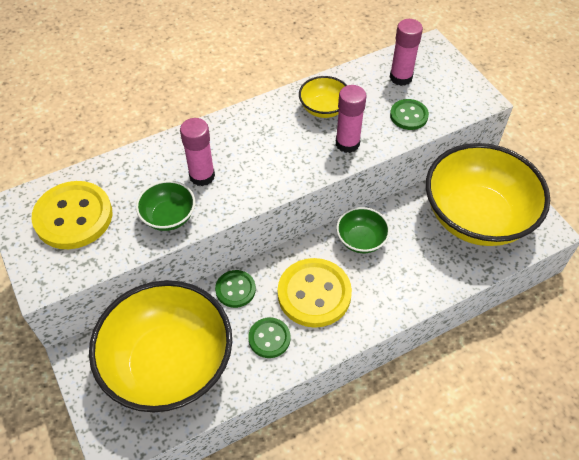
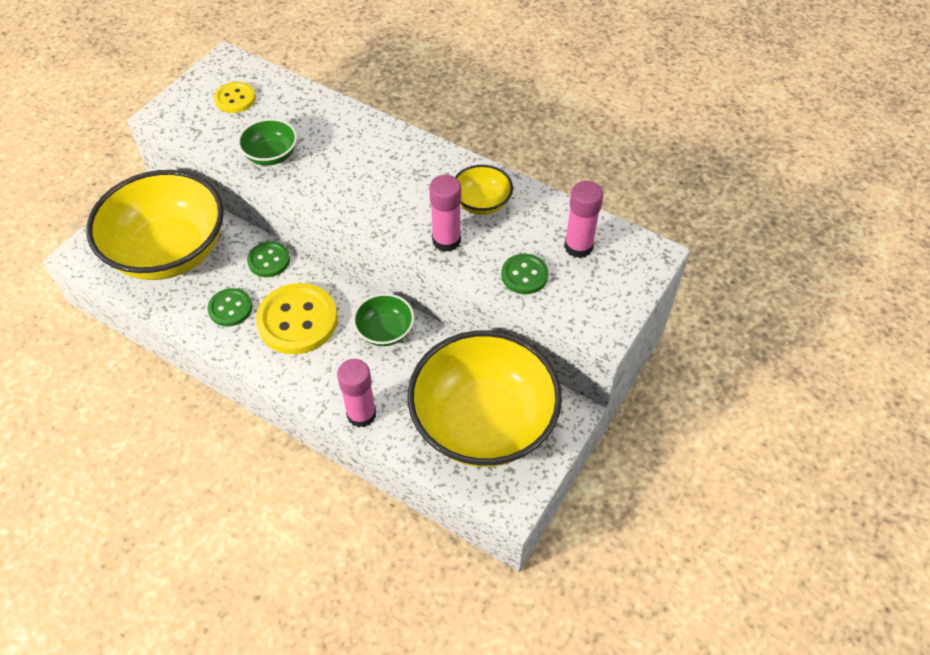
camera: 60 degrees right, 0 degrees up
yellow button [31,181,112,249] -> yellow button [214,82,256,113], size x0.55
pink glue stick [180,118,215,186] -> pink glue stick moved to [337,359,376,428]

